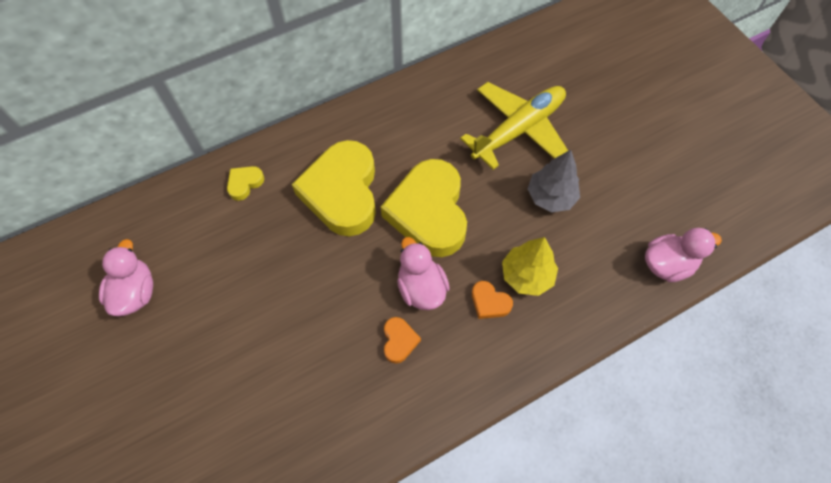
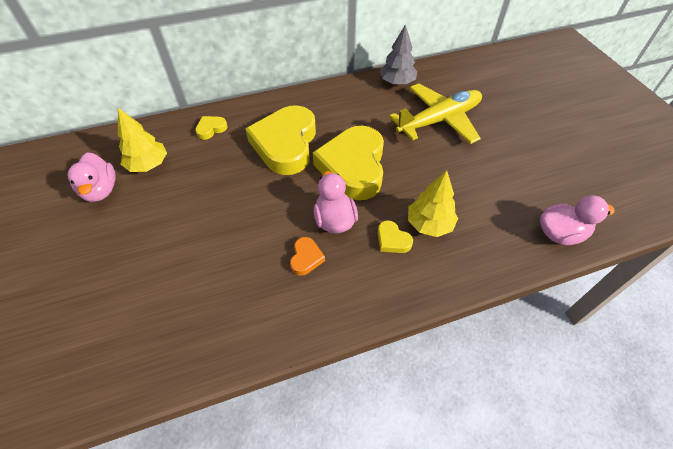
camera: 10 degrees right, 10 degrees down
pink duck [99,239,153,317] -> pink duck turned 150 degrees clockwise [68,153,116,202]
orange heart [472,281,513,319] -> yellow heart [378,220,413,253]
grey tree [528,150,580,212] -> grey tree moved to [380,24,417,85]
none -> yellow tree [118,108,167,172]

